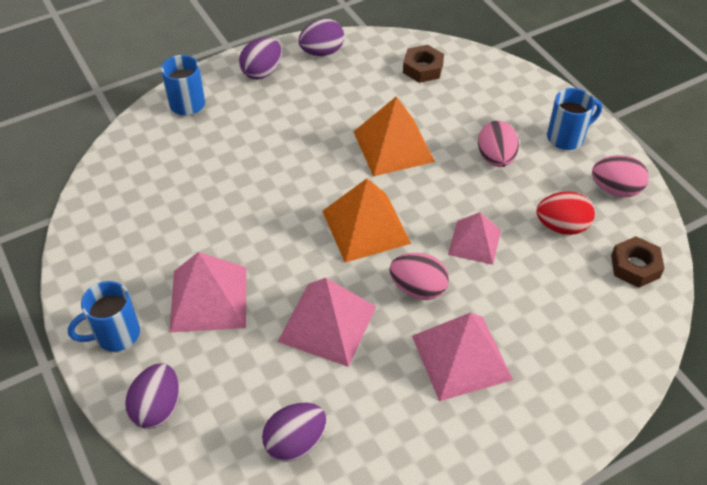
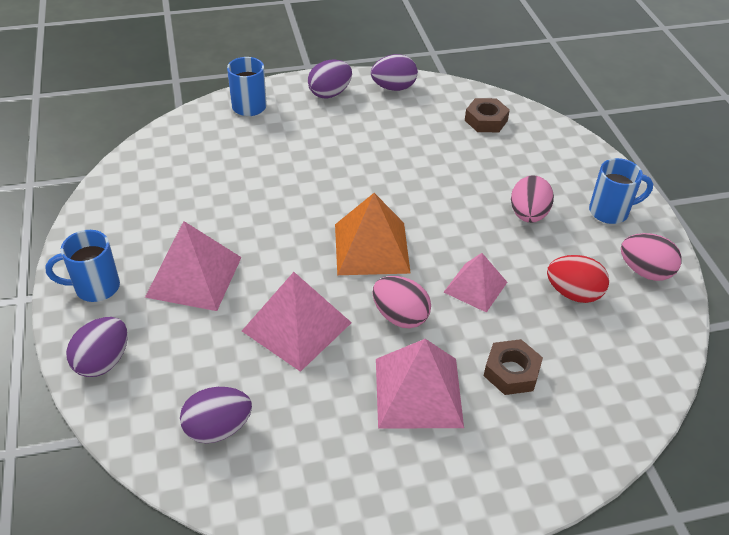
camera: 15 degrees right, 5 degrees down
orange pyramid [354,97,435,176] -> none
brown nut [611,236,665,288] -> brown nut moved to [484,339,543,395]

